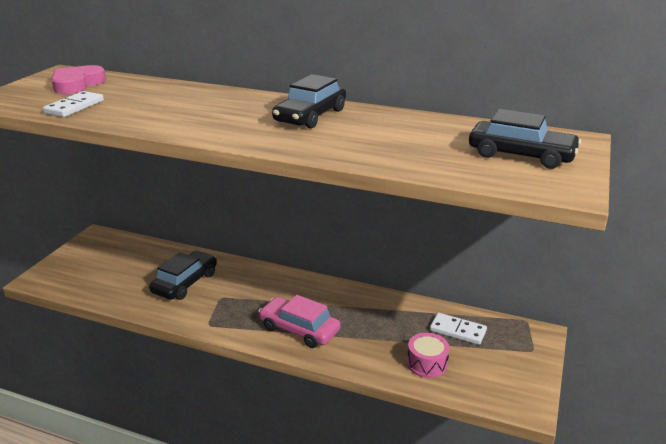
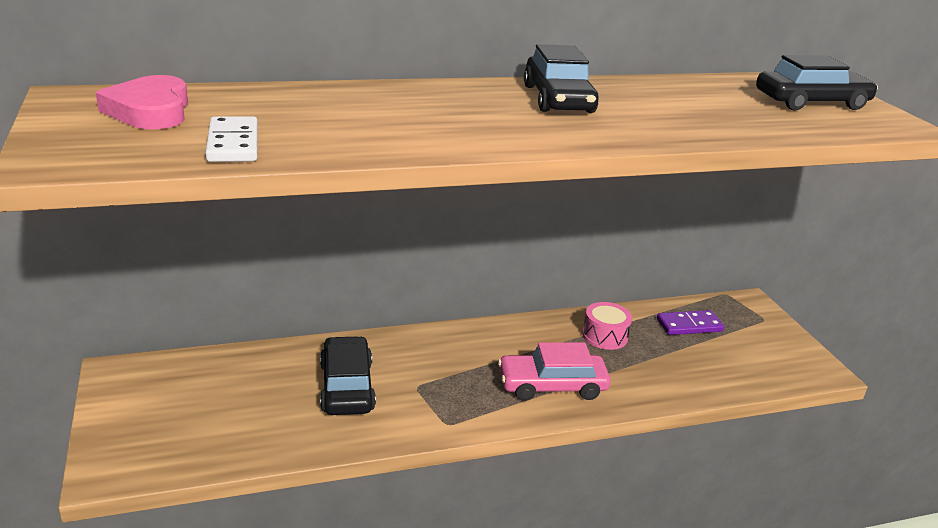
camera: 40 degrees left, 0 degrees up
pink drum [407,333,450,378] -> pink drum moved to [582,302,632,350]
white domino [430,313,487,345] -> purple domino [657,310,724,335]

